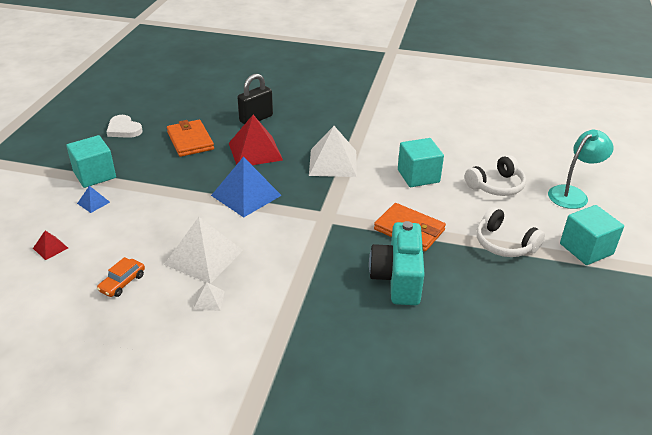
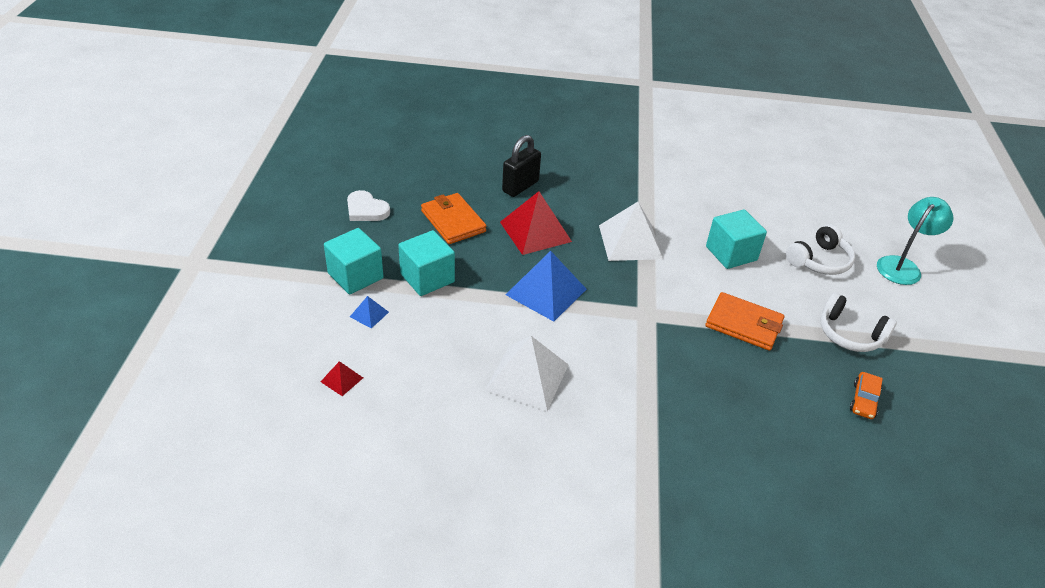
camera: 10 degrees left, 5 degrees up
orange car [97,257,145,297] -> orange car moved to [850,372,883,419]
white pyramid [193,282,225,311] -> none
turquoise camera [369,221,425,305] -> none
turquoise cube [560,205,624,265] -> turquoise cube moved to [398,230,455,296]

